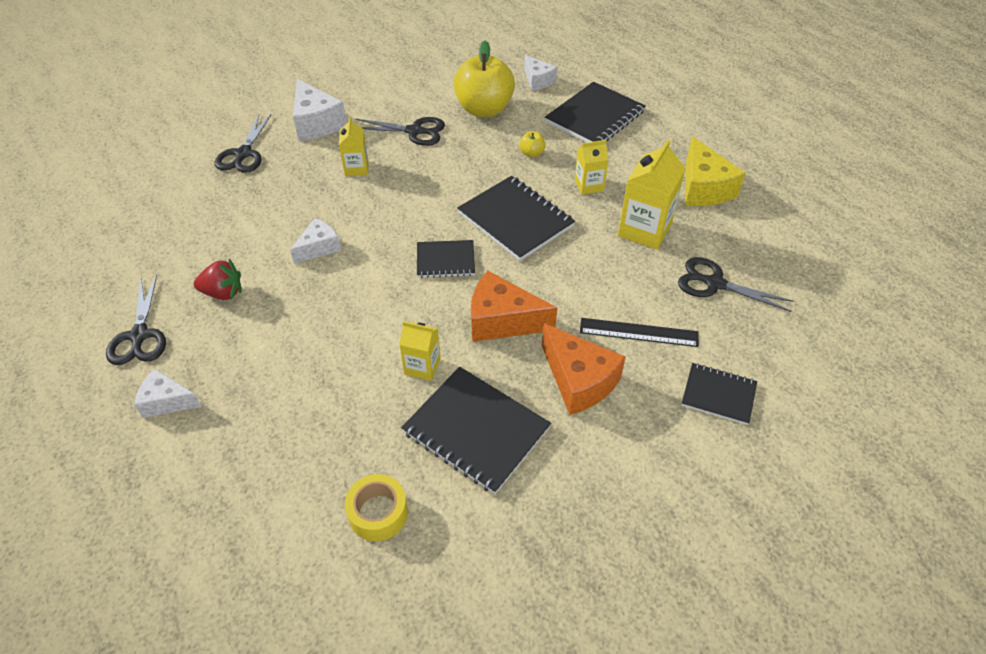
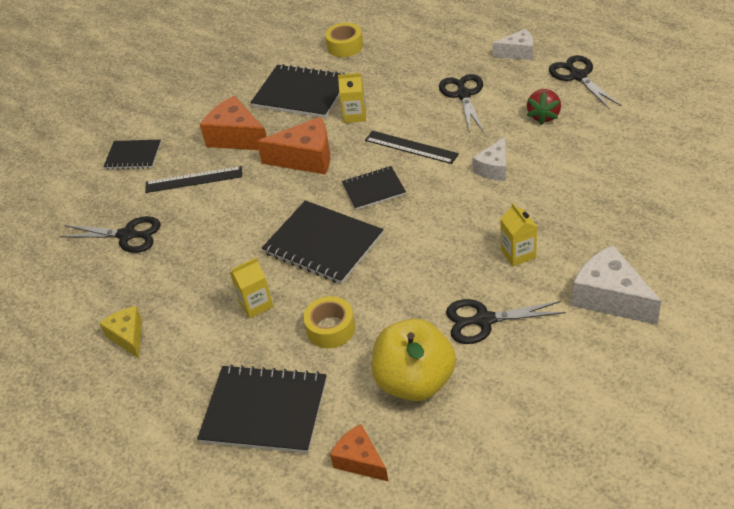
camera: 170 degrees right, 5 degrees down
red strawberry [194,259,241,300] -> red strawberry turned 60 degrees counterclockwise [527,89,561,125]
black scissors [215,114,271,173] -> black scissors moved to [439,74,483,132]
yellow apple [519,131,546,158] -> yellow tape [303,296,355,348]
white cheese [524,55,557,91] -> orange cheese [330,424,389,482]
black notebook [545,82,646,143] -> black notebook turned 75 degrees clockwise [197,364,327,453]
yellow carton [618,140,686,250] -> none
yellow cheese [685,137,745,206] -> yellow cheese [99,306,142,358], size x0.62
none -> black ruler [365,131,459,164]

